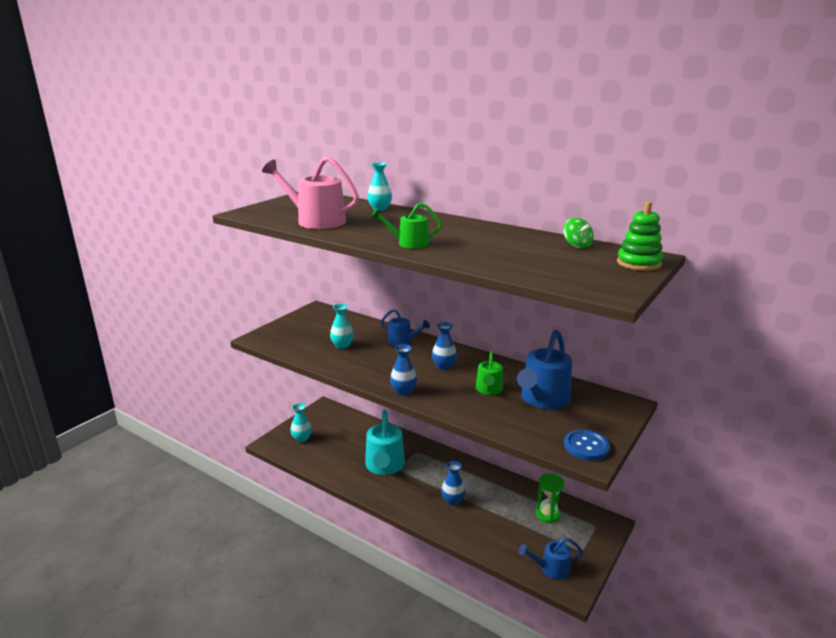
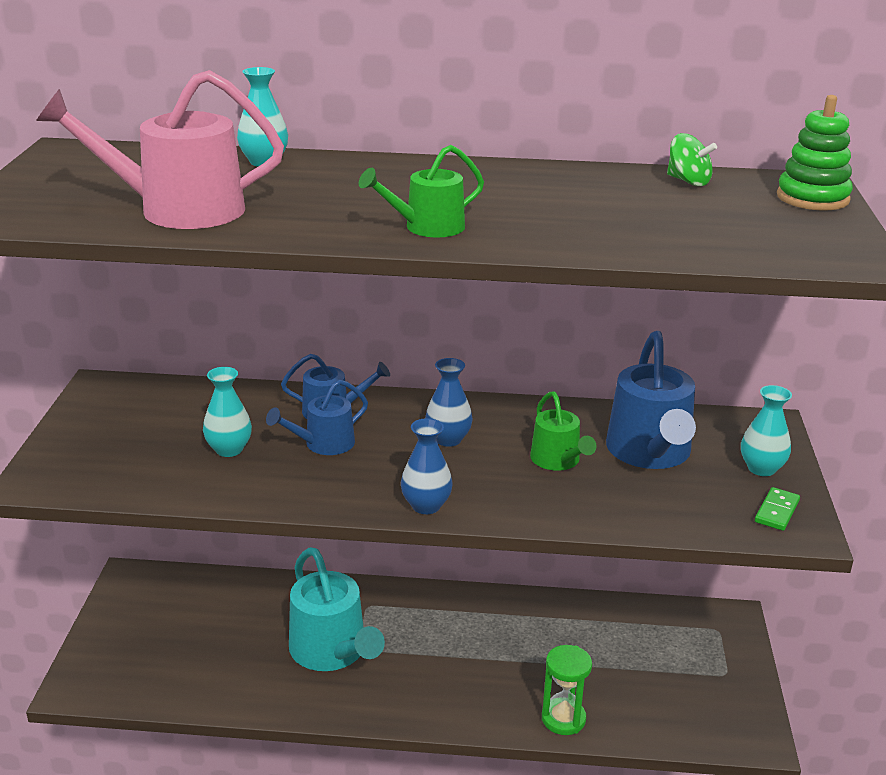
camera: 30 degrees left, 5 degrees up
turquoise vase [290,403,312,442] -> turquoise vase moved to [741,385,792,476]
blue vase [441,461,465,505] -> none
blue watering can [519,538,583,580] -> blue watering can moved to [266,380,368,455]
green hourglass [536,473,564,523] -> green hourglass moved to [542,645,592,735]
blue button [564,430,610,461] -> green domino [755,487,800,531]

